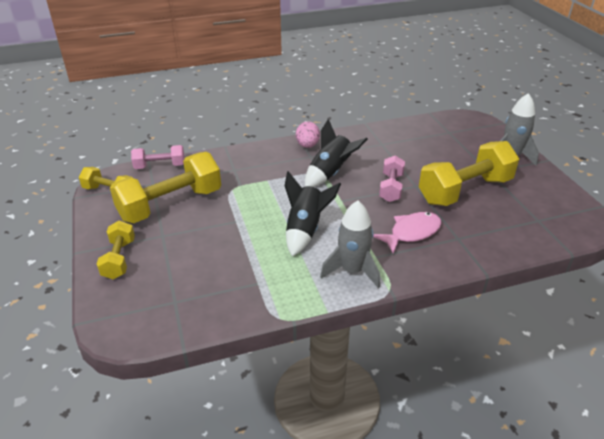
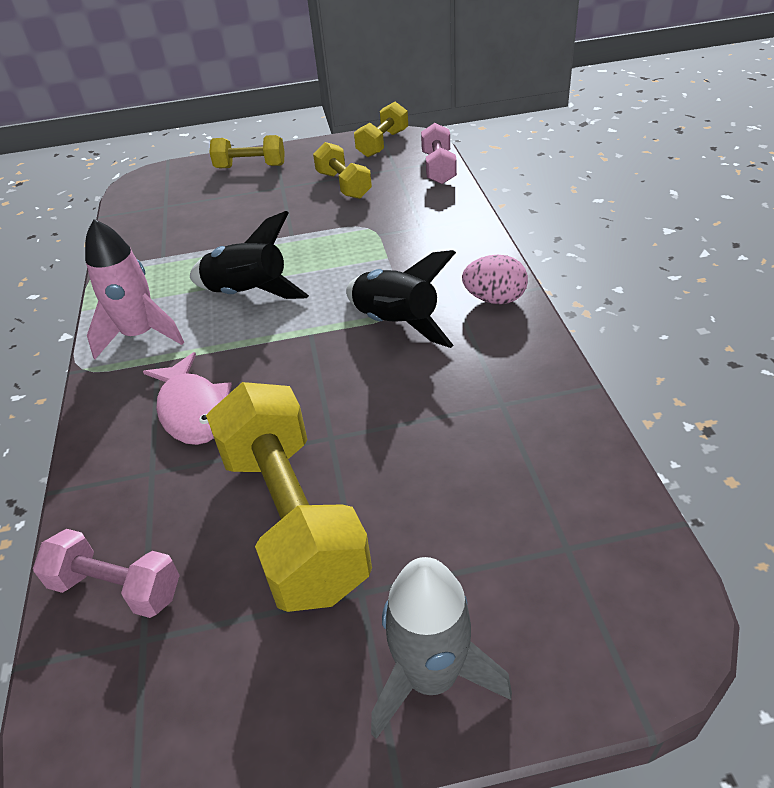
camera: 100 degrees right, 5 degrees up
yellow dumbbell [110,152,221,223] -> yellow dumbbell [313,142,372,199], size x0.54
grey rocket [320,201,380,288] -> pink rocket [85,219,184,359]
pink dumbbell [379,155,405,202] -> pink dumbbell moved to [33,529,180,618]

